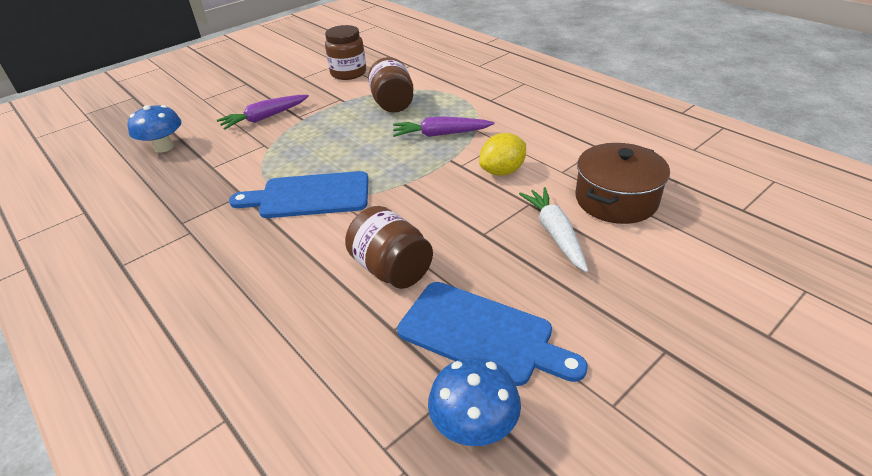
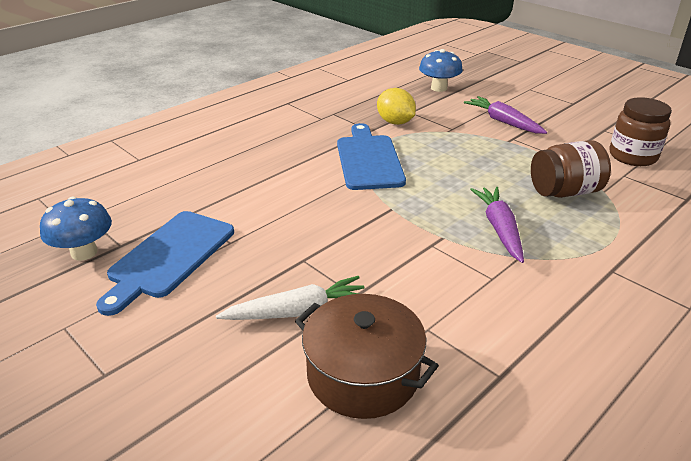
camera: 85 degrees right, 5 degrees down
brown jar [345,206,433,289] -> none
yellow lemon [479,133,526,176] -> yellow lemon moved to [377,88,416,125]

